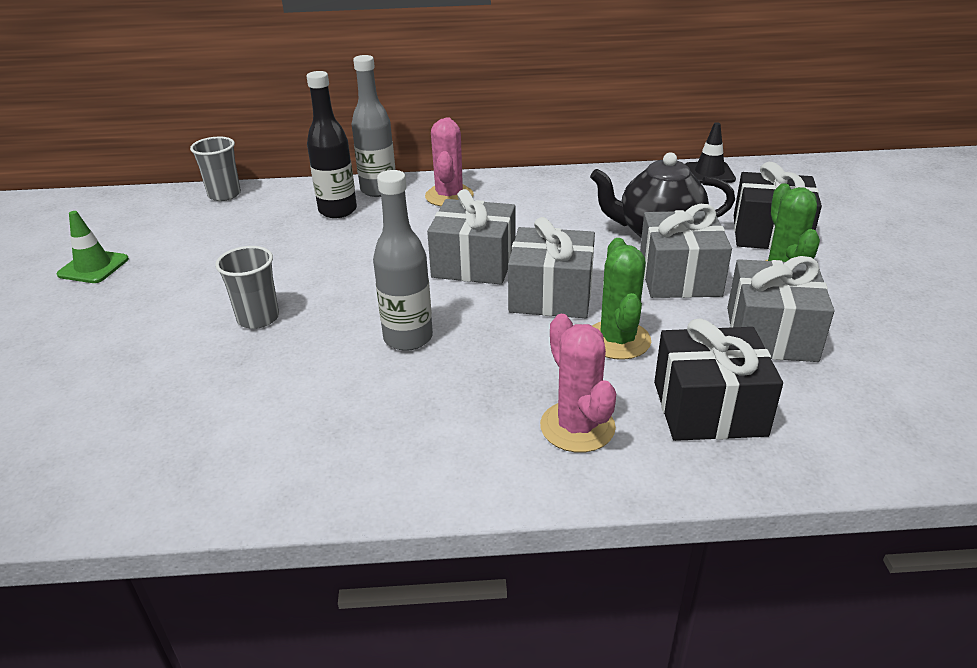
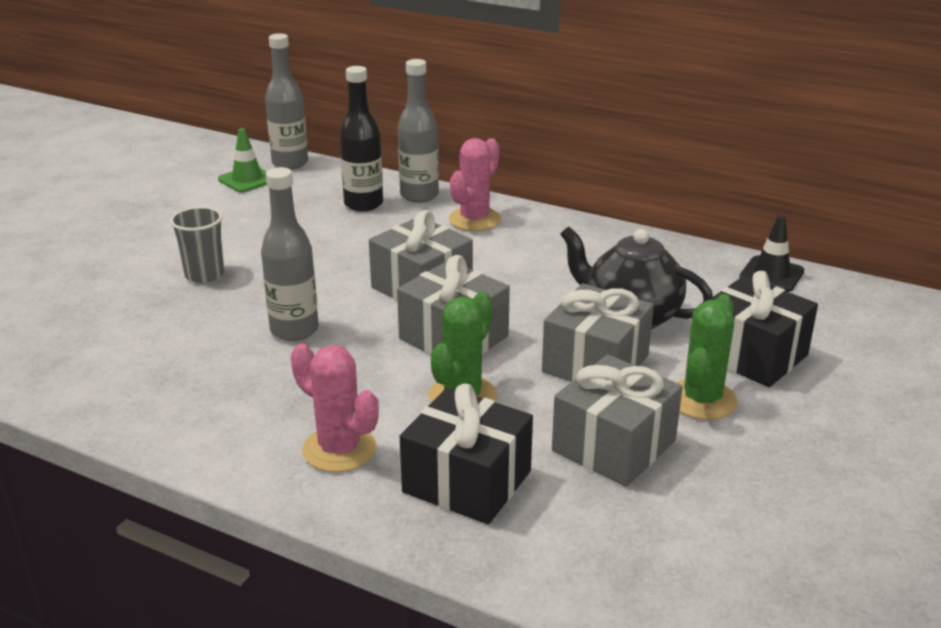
camera: 30 degrees right, 5 degrees down
green traffic cone [57,211,129,283] -> green traffic cone moved to [218,128,267,193]
grey cup [190,137,241,201] -> grey bottle [265,33,308,170]
pink cactus [540,314,616,453] -> pink cactus turned 60 degrees counterclockwise [291,343,379,472]

